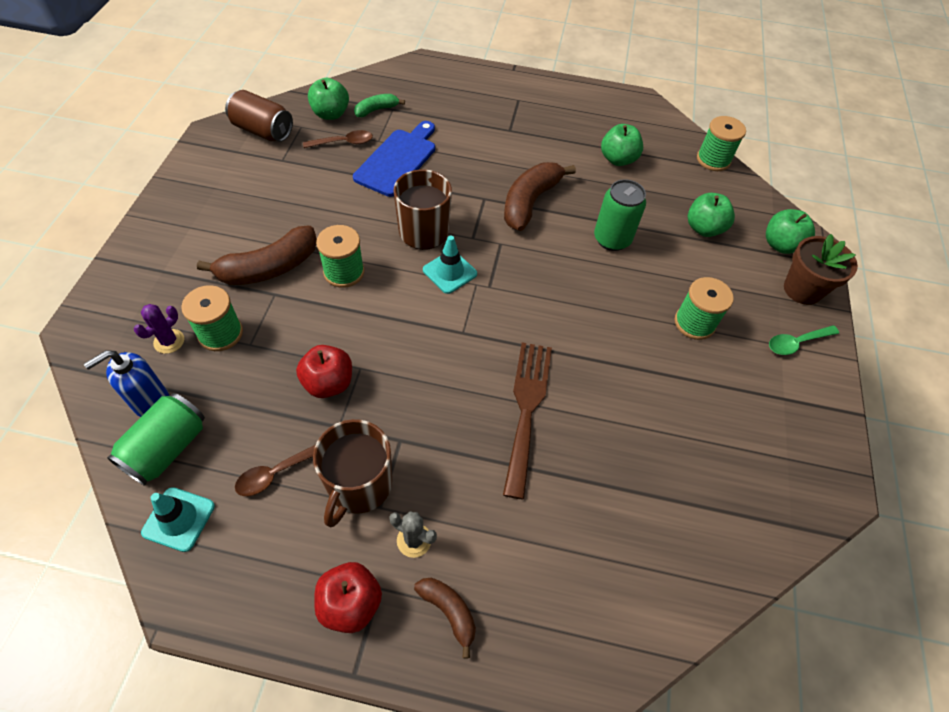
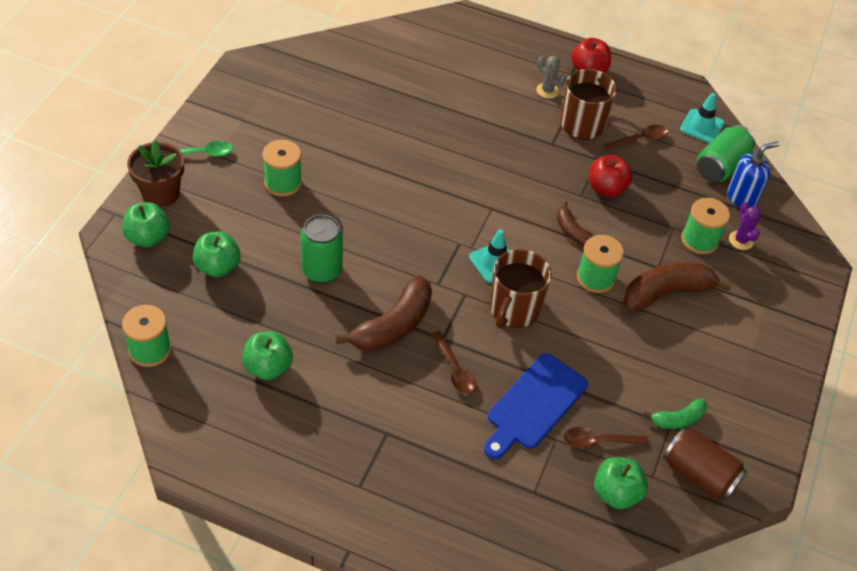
camera: 170 degrees left, 5 degrees down
purple cactus [134,304,184,354] -> purple cactus turned 60 degrees counterclockwise [729,202,760,250]
green banana [354,94,405,117] -> green banana moved to [644,398,707,429]
brown banana [414,578,476,658] -> brown banana moved to [557,201,593,246]
brown fork [503,342,552,499] -> none
none -> brown spoon [431,331,477,395]

